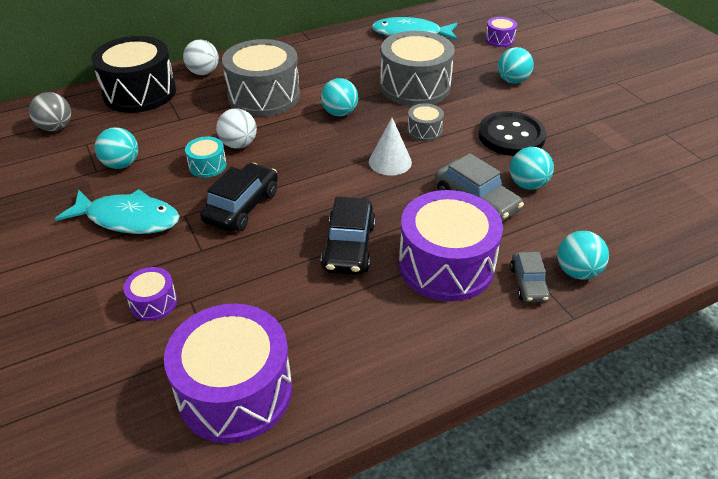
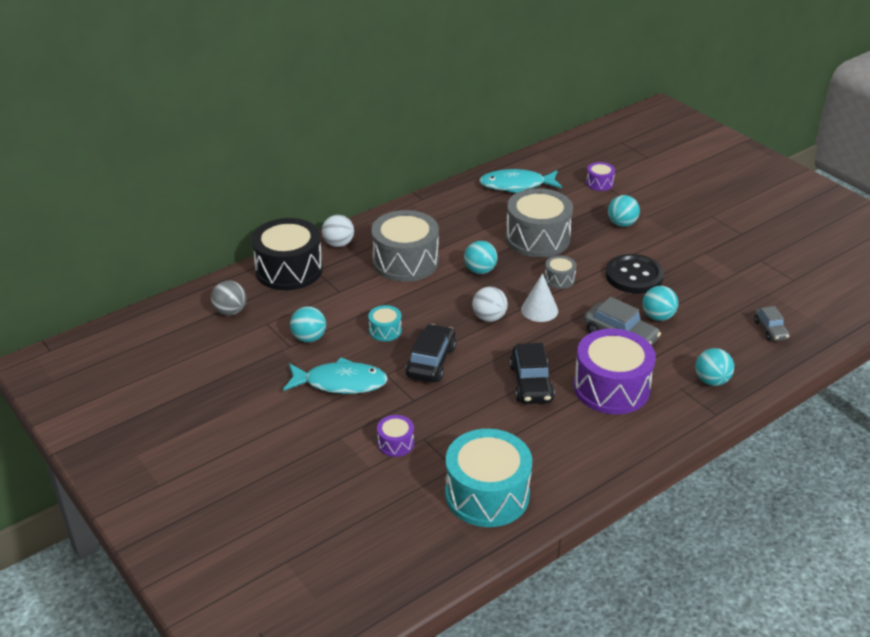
camera: 10 degrees left, 5 degrees down
purple drum [164,304,292,443] -> turquoise drum [445,429,532,527]
white ball [216,108,257,149] -> white ball moved to [472,287,508,322]
grey car [510,252,550,303] -> grey car moved to [754,306,790,341]

